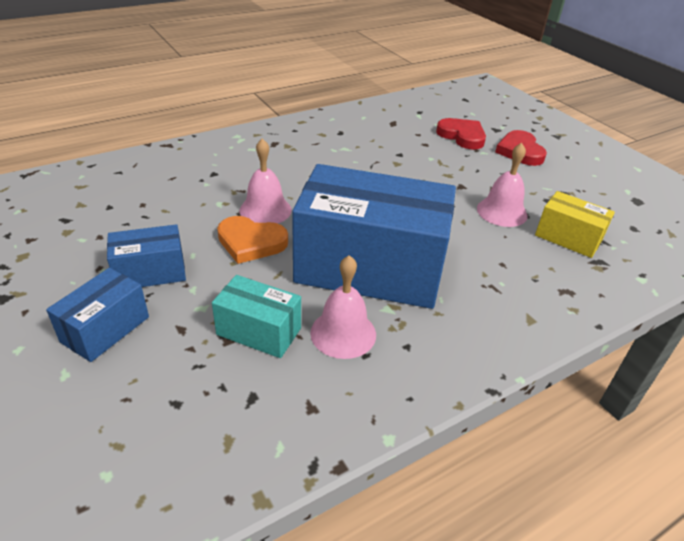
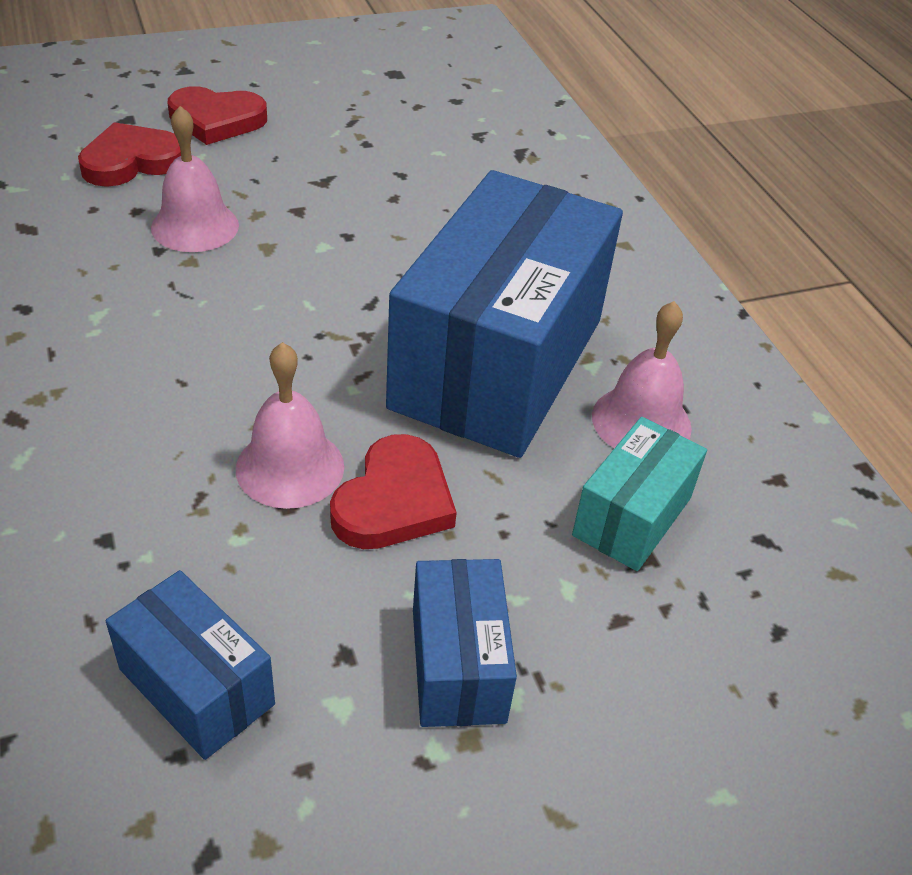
camera: 80 degrees left, 5 degrees up
blue box [46,268,149,362] -> blue box moved to [106,570,275,760]
orange heart [217,216,288,264] -> red heart [330,434,457,549]
pink bell [477,143,527,227] -> pink bell moved to [151,106,239,252]
yellow box [535,191,615,258] -> none

